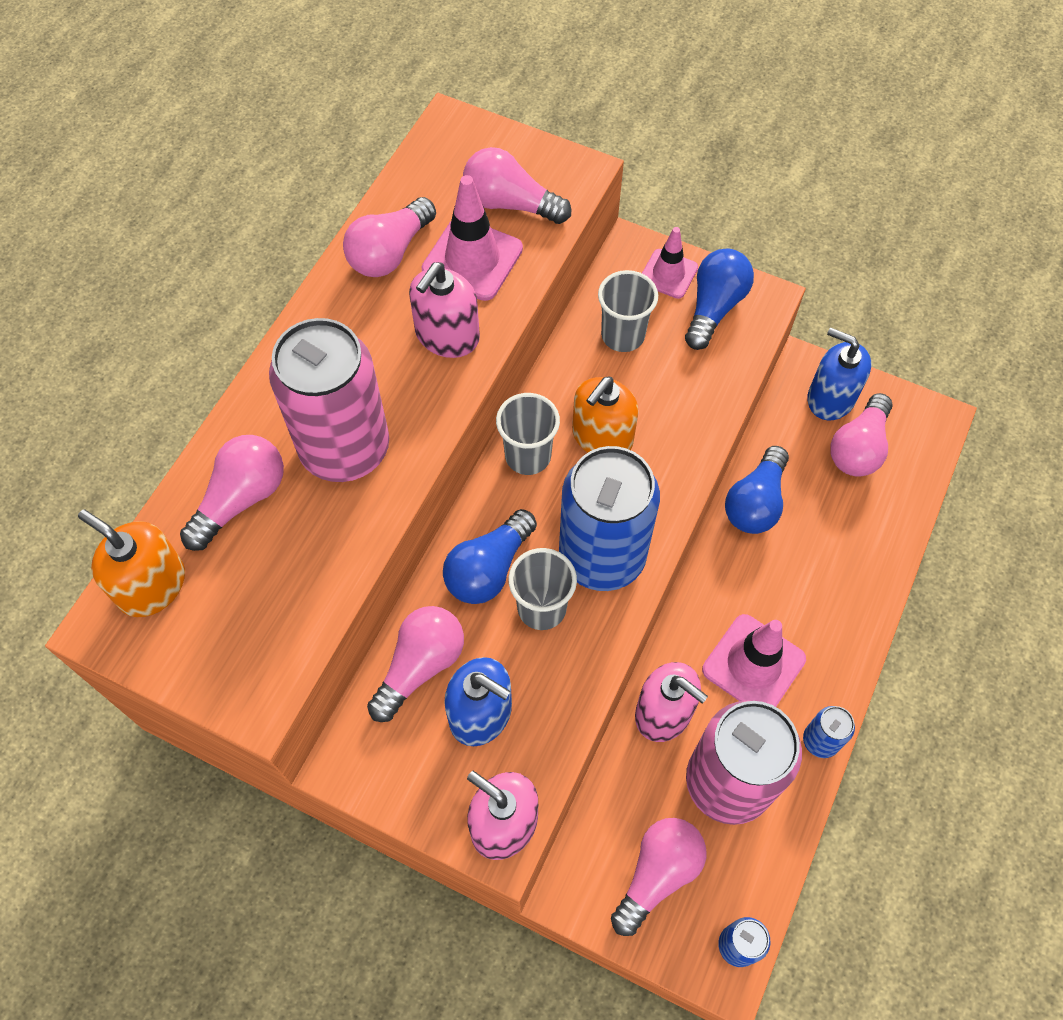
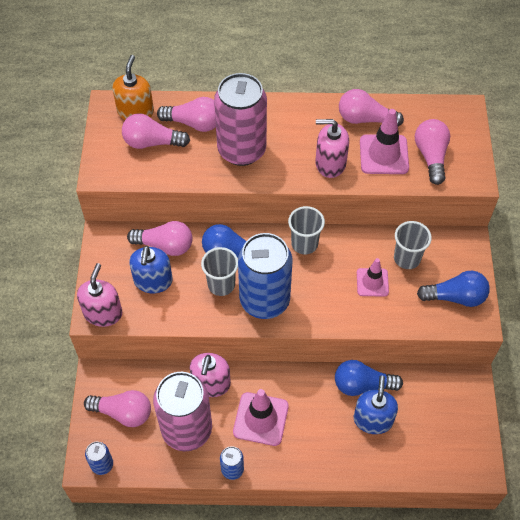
camera: 65 degrees right, 5 degrees down
orange soap dispenser [572,376,638,453] -> none
pink traffic cone [642,227,698,299] -> pink traffic cone moved to [357,258,389,297]
blue soap dispenser [807,327,871,421] -> blue soap dispenser moved to [354,376,398,434]
pink light bulb [831,393,893,477] -> pink light bulb moved to [122,113,190,149]

